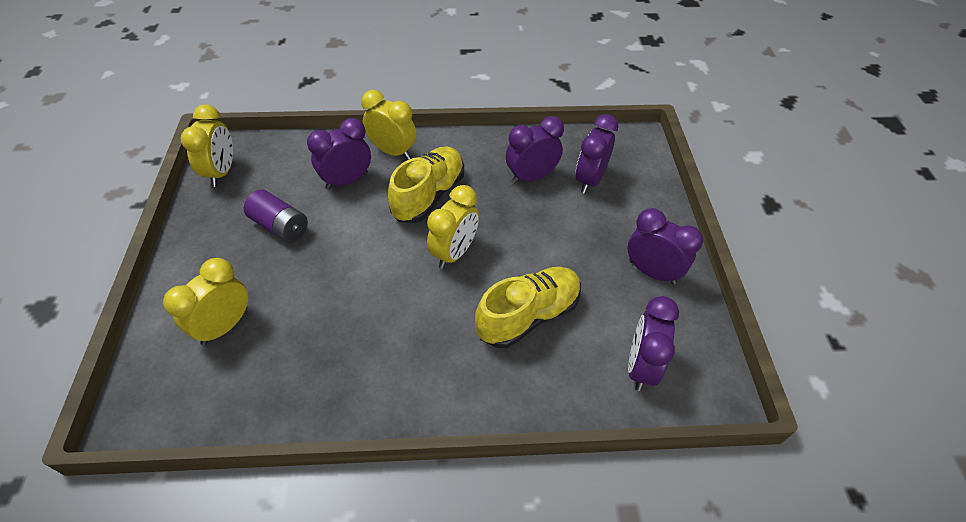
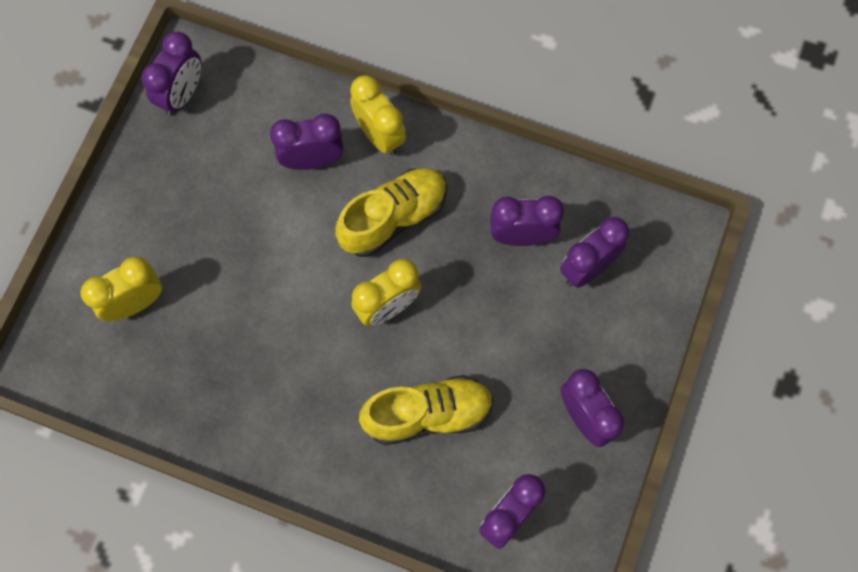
camera: 25 degrees right, 20 degrees up
yellow clock [180,104,233,187] -> purple clock [142,32,201,116]
purple battery [244,189,308,243] -> none

